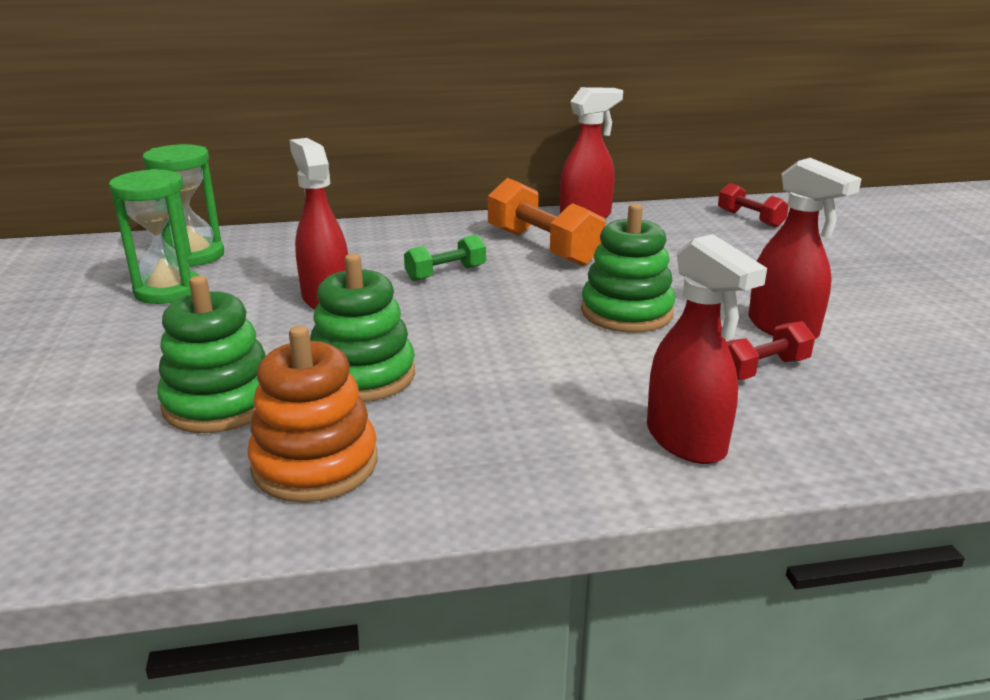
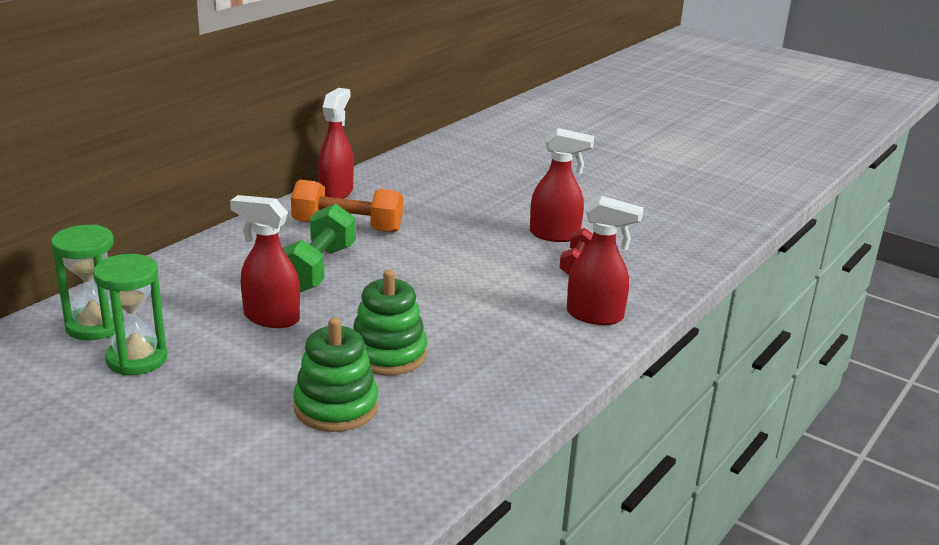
camera: 45 degrees left, 0 degrees up
orange stacking toy [248,326,378,503] -> none
green dumbbell [404,234,486,281] -> green dumbbell [283,204,356,292], size x1.78
green stacking toy [581,203,675,333] -> none
red dumbbell [718,183,789,228] -> none

